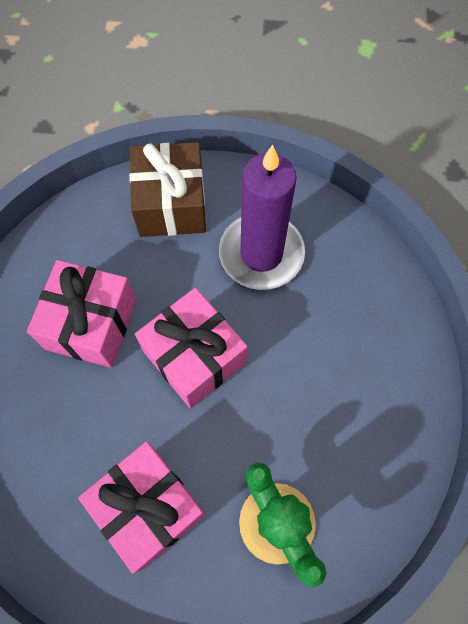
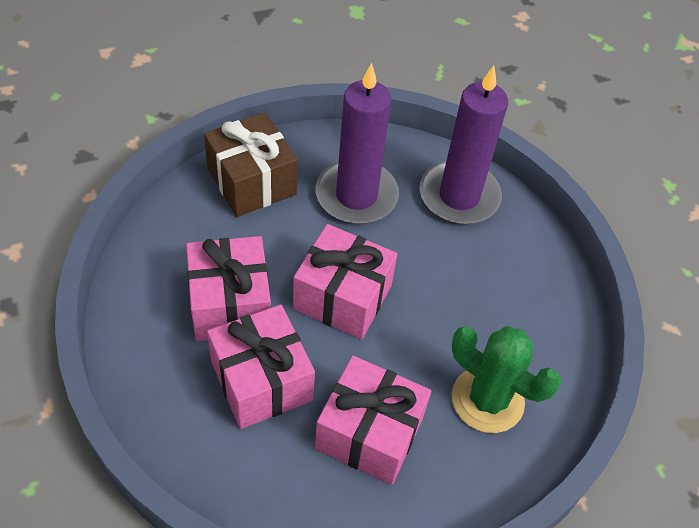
camera: 30 degrees left, 15 degrees down
none -> pink gift [207,304,315,429]
none -> purple candle [420,66,508,225]

